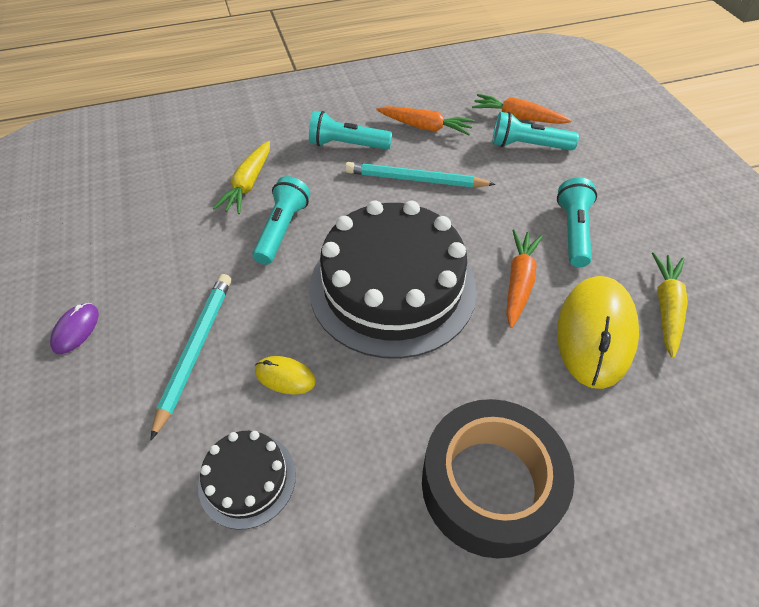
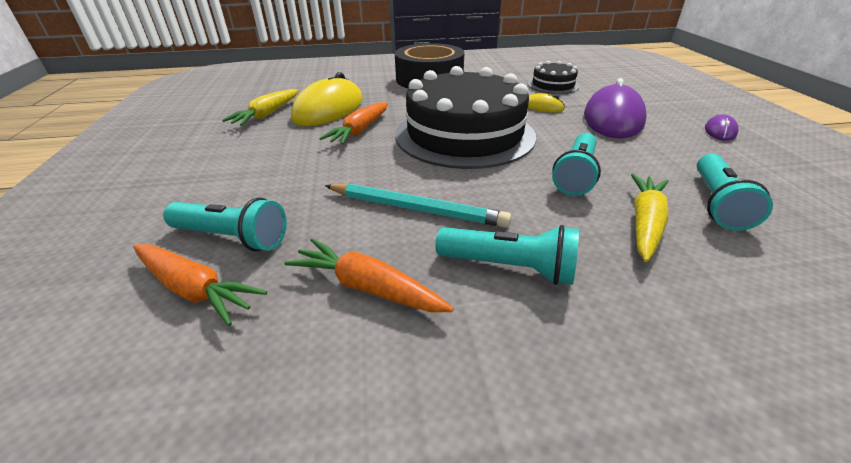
camera: 170 degrees left, 15 degrees down
turquoise pencil [151,274,231,440] -> purple mouse [584,78,647,138]
turquoise flashlight [557,177,597,267] -> turquoise flashlight moved to [697,154,773,231]

